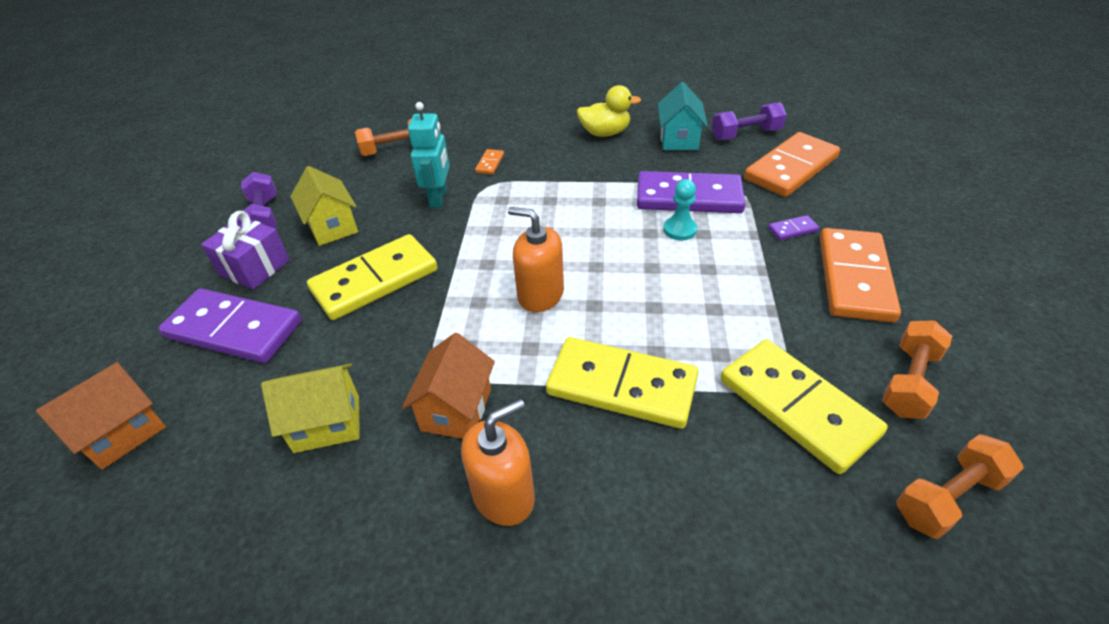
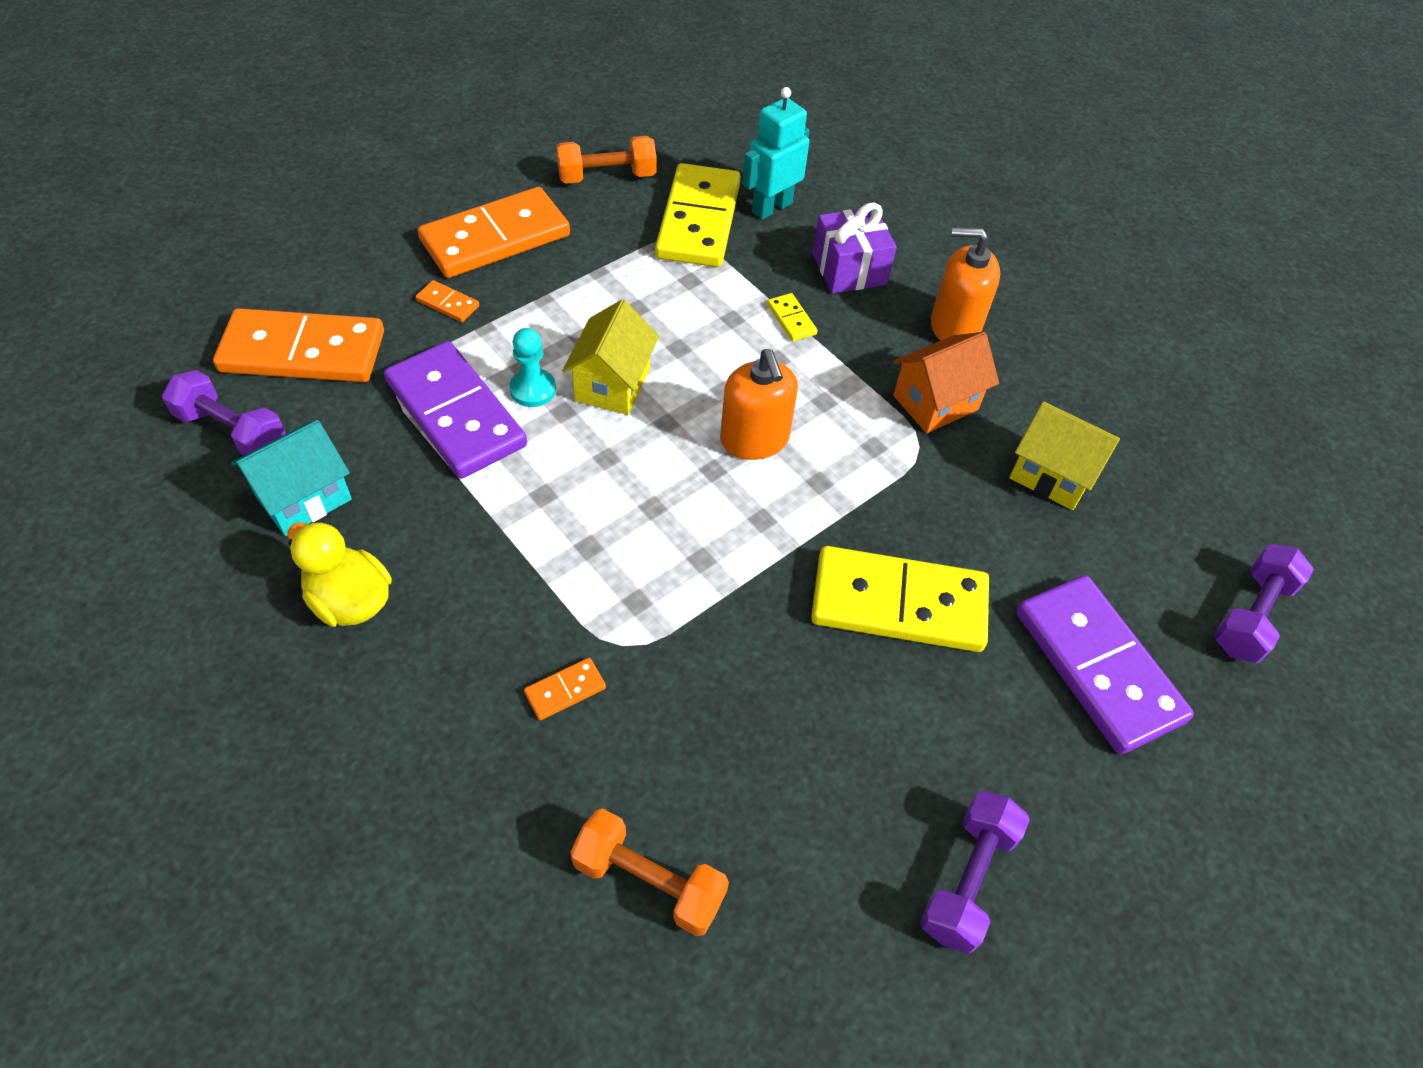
camera: 140 degrees left, 10 degrees up
orange house [36,362,166,470] -> purple dumbbell [1214,544,1314,663]
purple gift [201,211,290,290] -> purple gift moved to [812,202,897,294]
yellow house [290,166,358,246] -> yellow house moved to [562,299,659,415]
turquoise robot [408,102,450,208] -> turquoise robot moved to [742,87,810,220]
yellow domino [546,337,699,429] -> yellow domino [767,293,818,342], size x0.40
purple domino [768,215,820,240] -> orange domino [416,280,479,322]
orange dumbbell [897,434,1024,539] -> none

